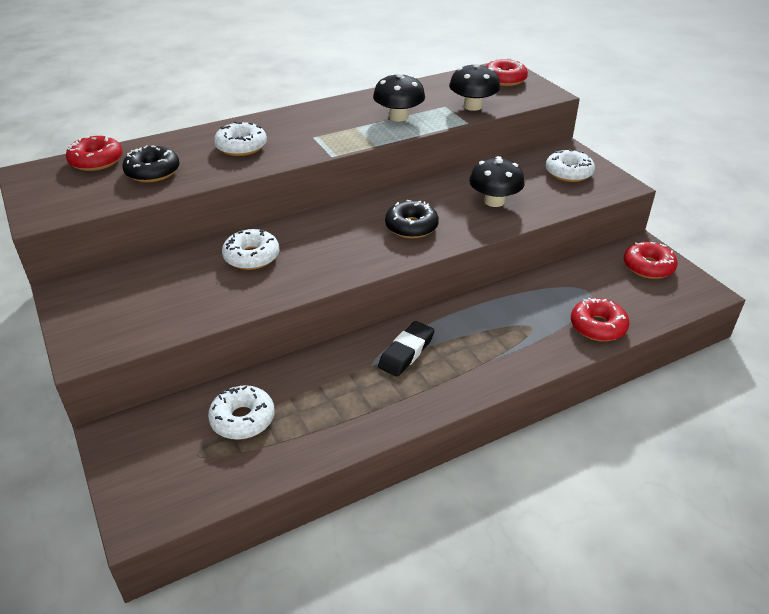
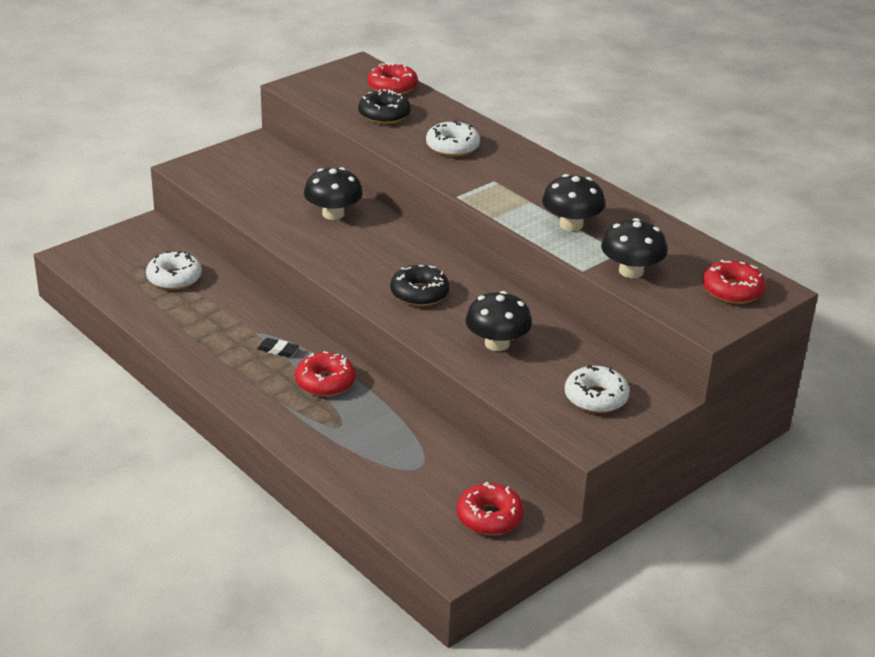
camera: 75 degrees right, 5 degrees down
white donut [222,229,279,270] -> black mushroom [304,167,363,220]
black eraser [378,321,435,377] -> black eraser [257,338,299,357], size x0.59
red donut [571,298,629,341] -> red donut moved to [295,351,355,397]

